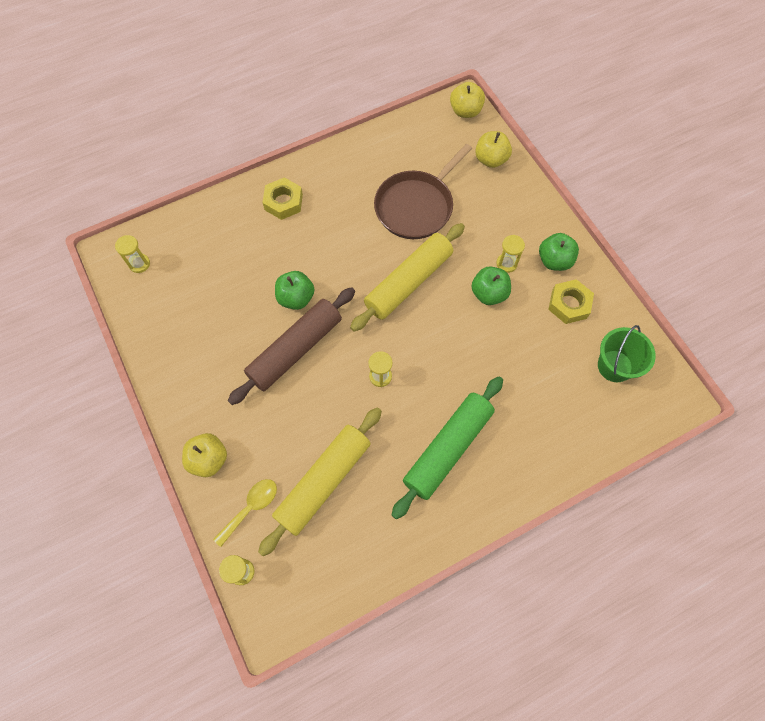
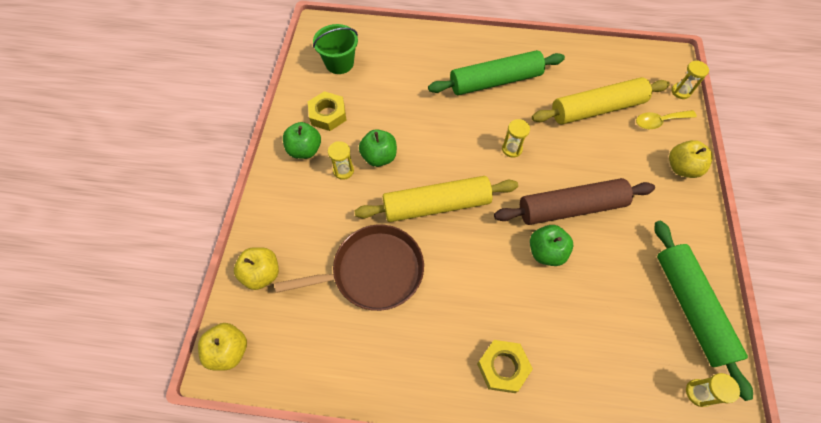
camera: 145 degrees left, 5 degrees down
none -> green rolling pin [654,221,753,401]

